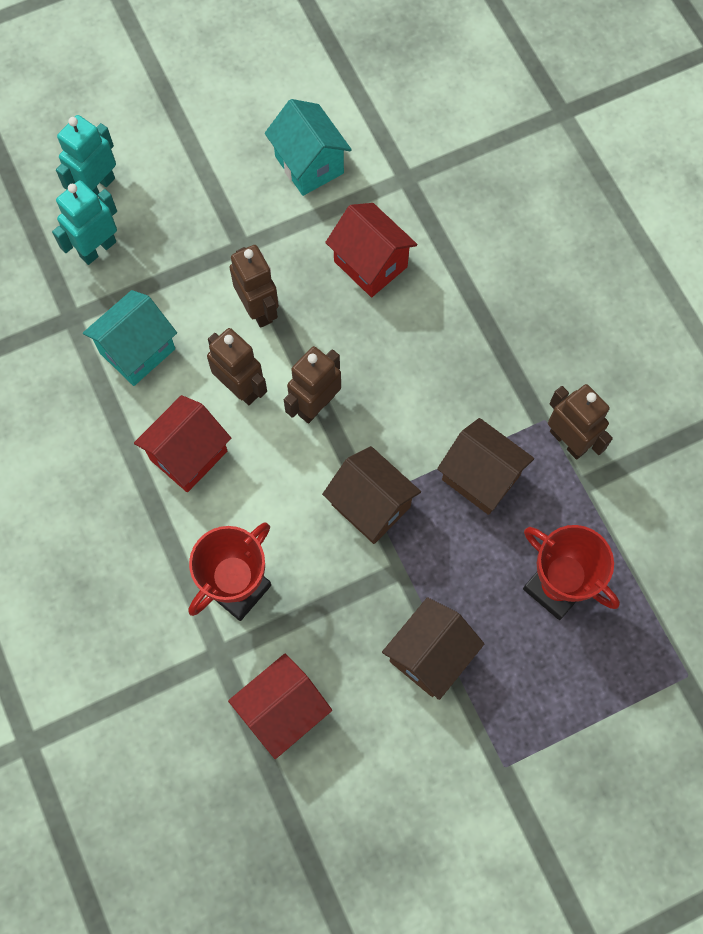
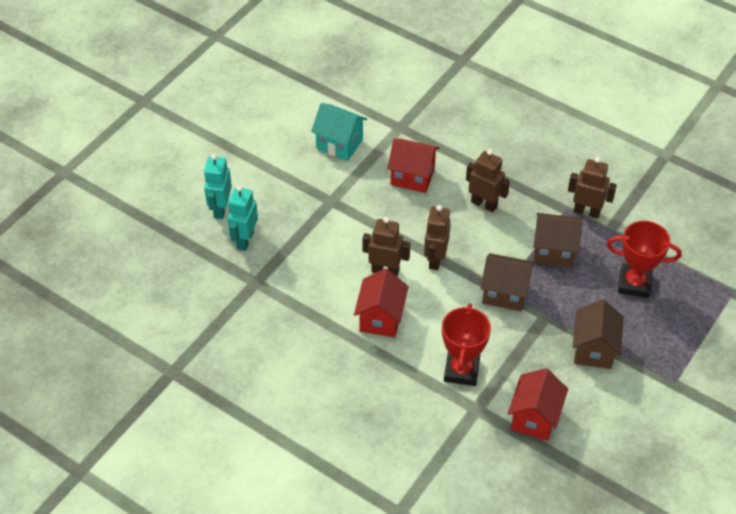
camera: 30 degrees left, 20 degrees down
turquoise house [83,290,177,386] -> none
brown robot [230,245,279,328] -> brown robot moved to [466,149,510,213]

